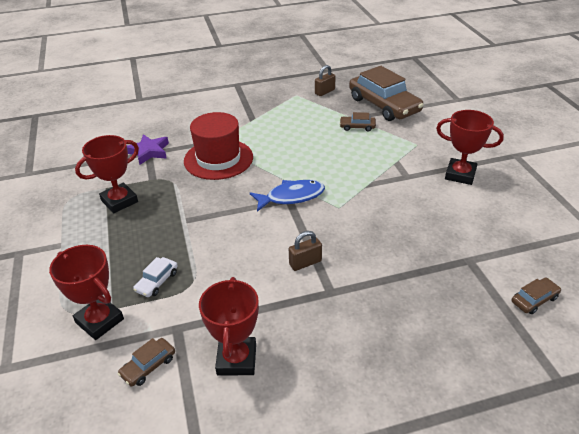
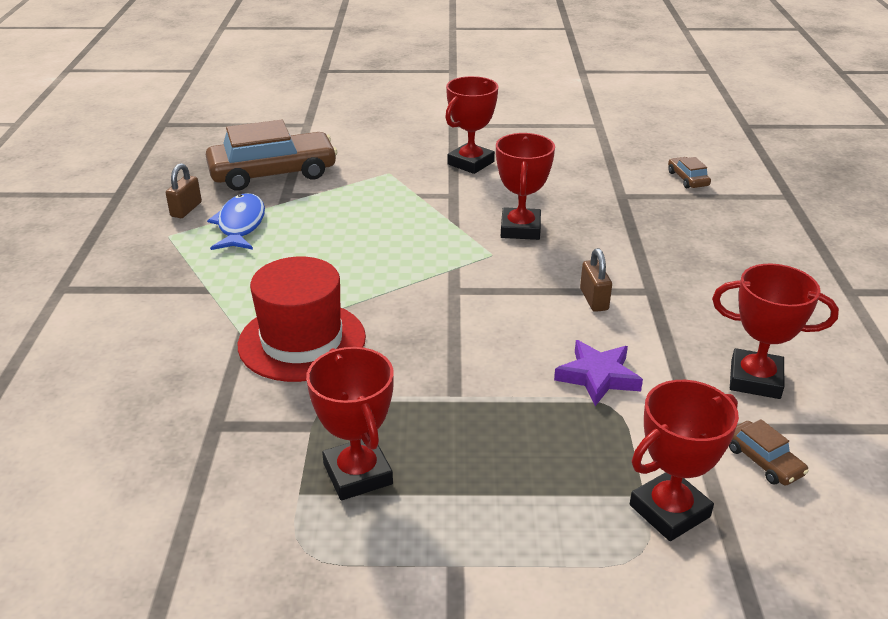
camera: 75 degrees left, 5 degrees down
purple star [127,134,169,165] -> purple star moved to [554,340,643,406]
white car [133,257,178,297] -> none
blue fish [250,180,325,212] -> blue fish moved to [207,193,265,250]
brown padlock [315,65,336,96] -> brown padlock turned 45 degrees clockwise [166,163,202,218]
brown car [339,112,376,131] -> none
none -> red trophy [496,133,555,240]

